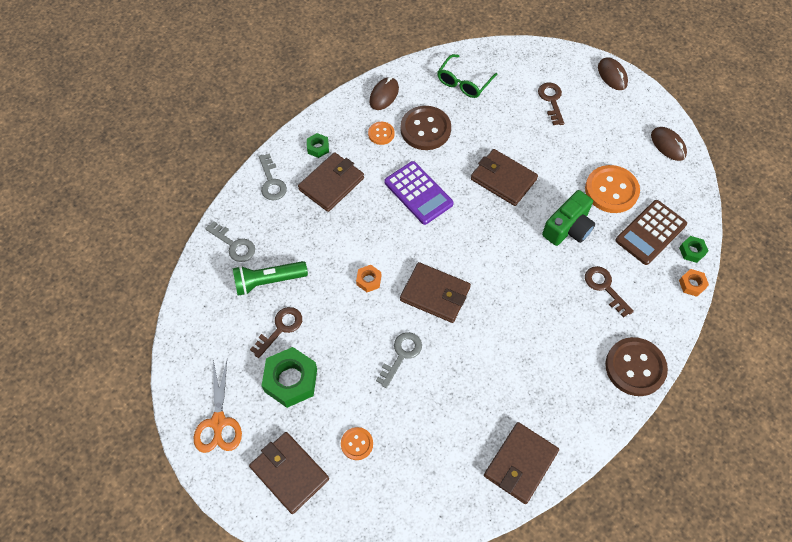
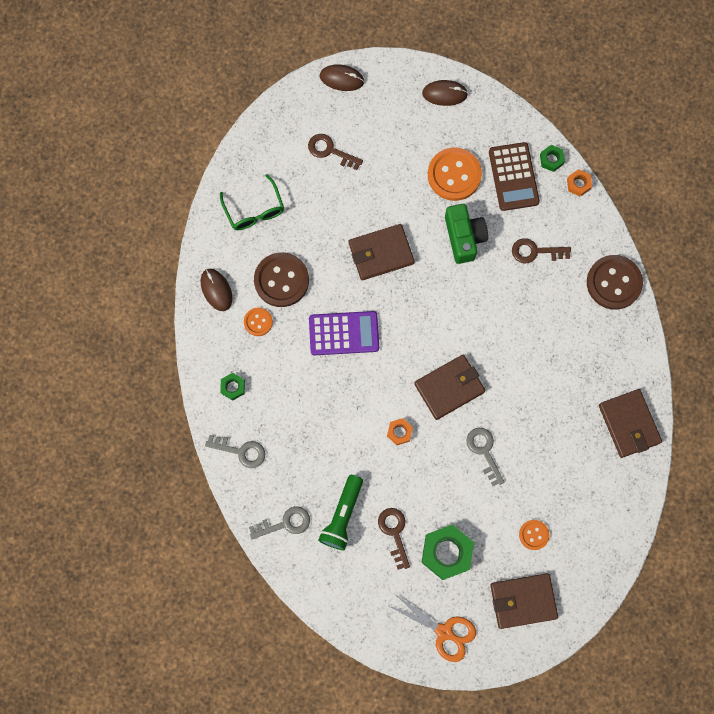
camera: 55 degrees left, 15 degrees up
brown wallet [298,152,364,212] -> none

